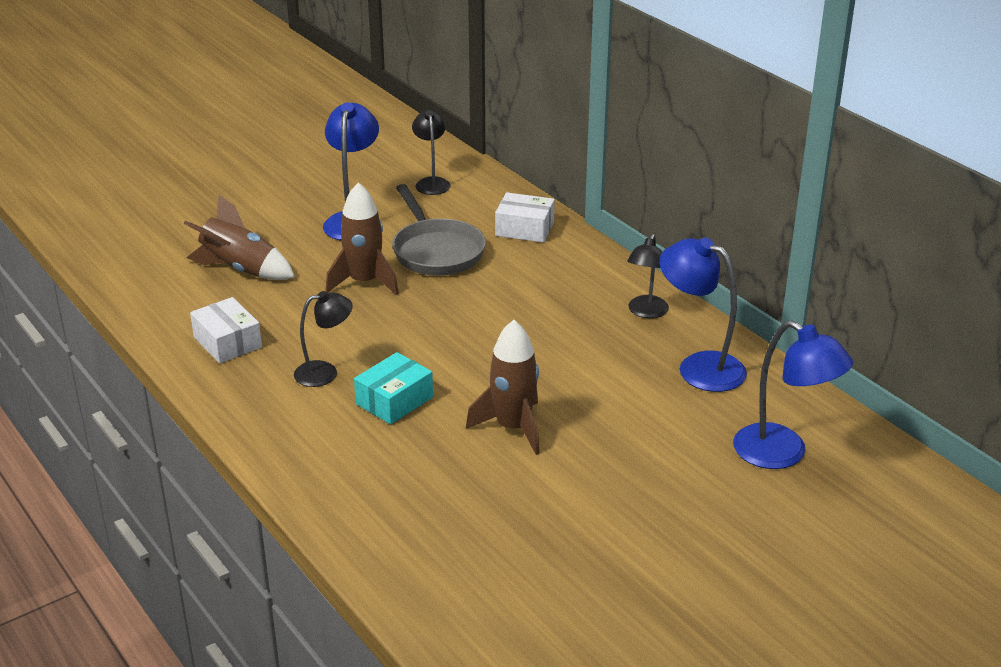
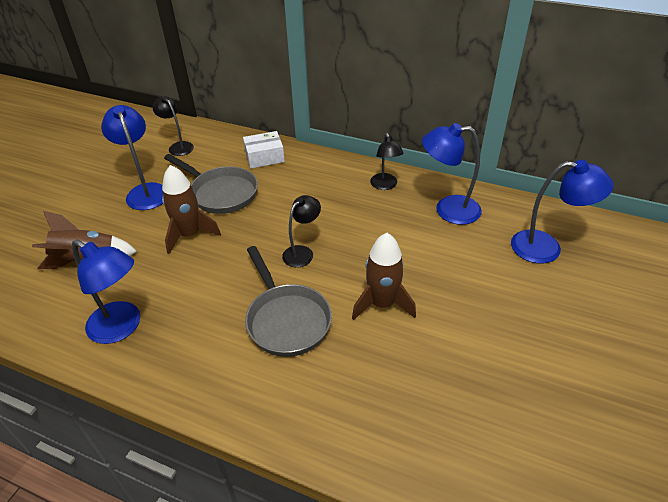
camera: 30 degrees left, 10 degrees up
white box [190,297,262,364] -> blue lamp [72,240,140,344]
black lamp [294,291,353,387] -> black lamp moved to [282,195,321,267]
turquoise box [354,352,433,424] -> grey pan [245,246,332,357]

